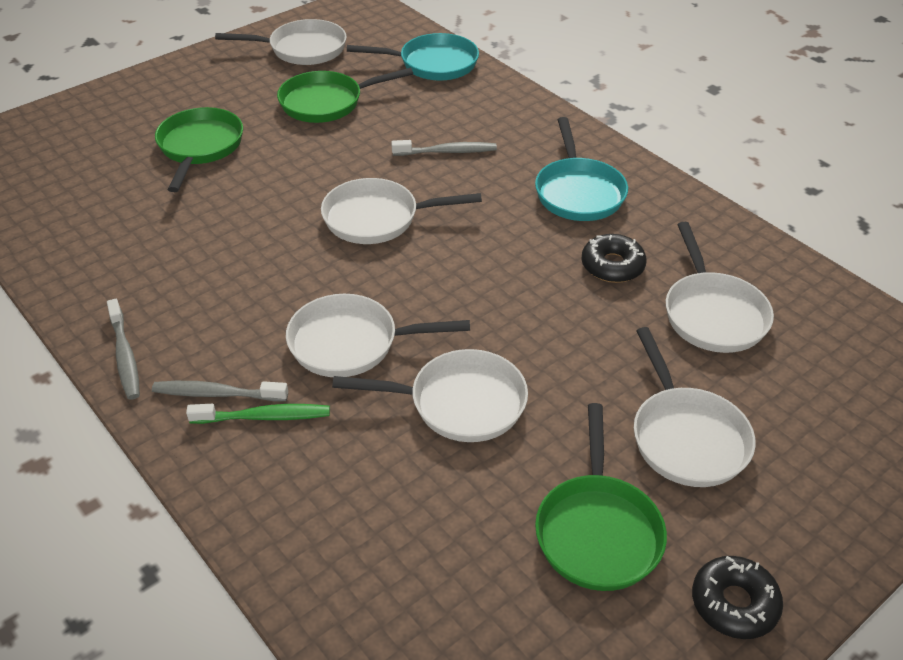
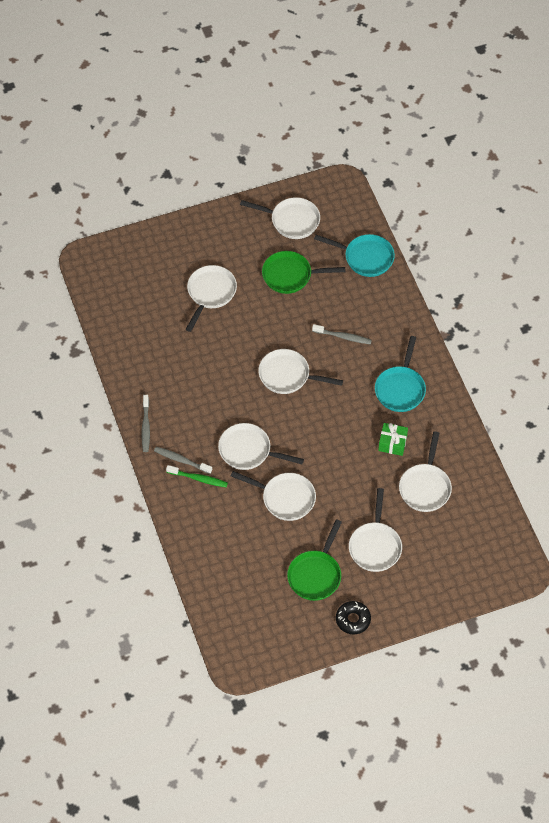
camera: 20 degrees right, 15 degrees up
green pan [155,107,243,192] -> white pan [186,265,237,332]
black donut [581,234,647,283] -> green gift [378,423,408,456]

